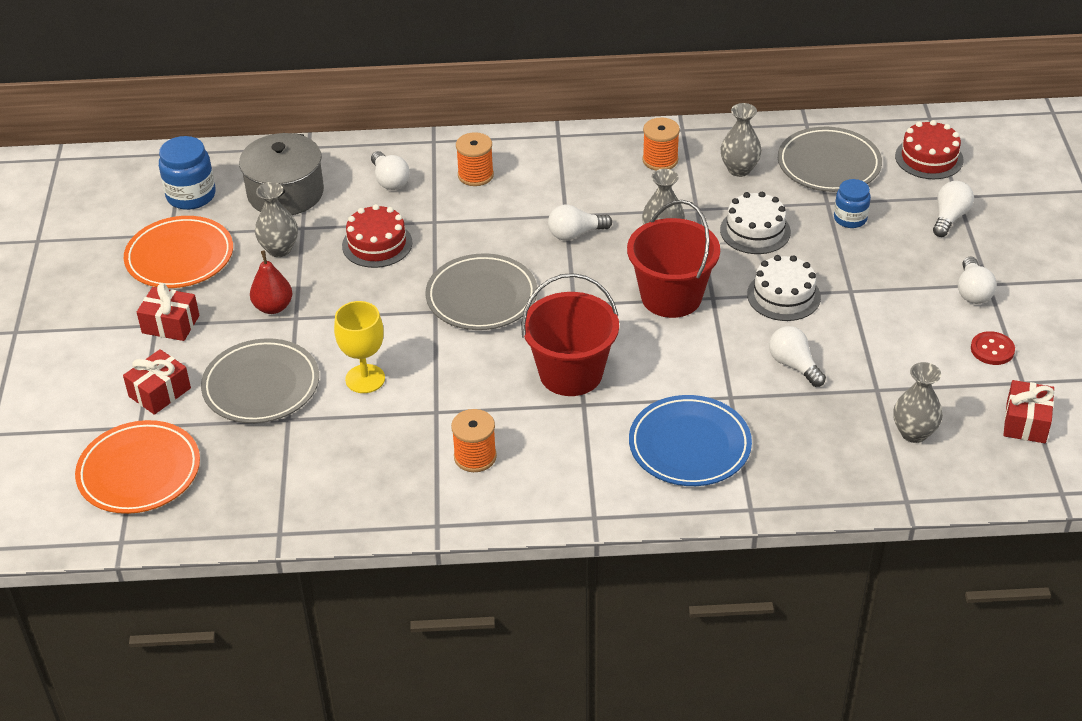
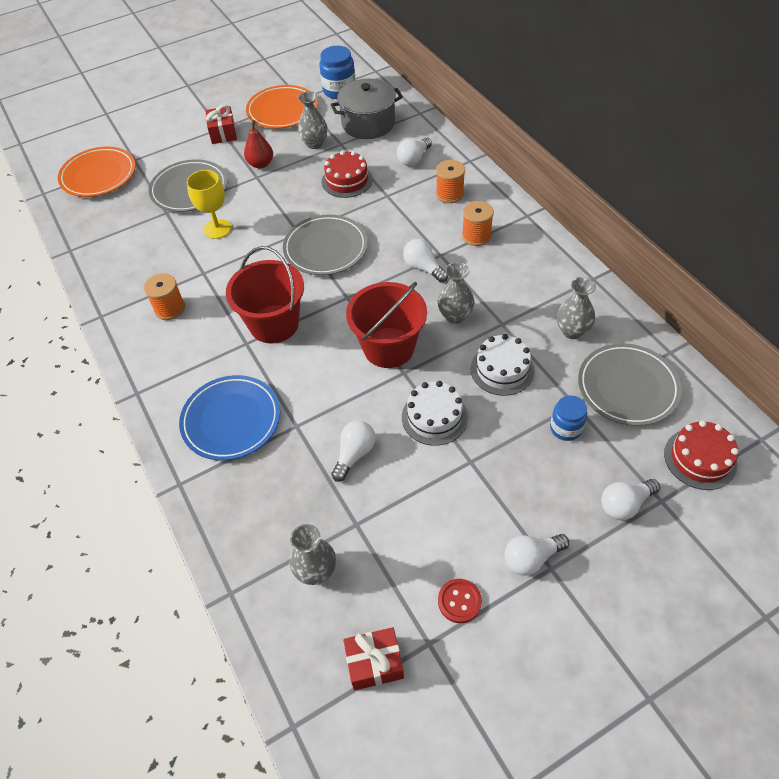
camera: 65 degrees right, 10 degrees up
red gift [123,349,191,415] -> none
orange spool [642,117,680,171] -> orange spool moved to [462,201,494,246]
white light bulb [933,181,974,237] -> white light bulb turned 150 degrees clockwise [601,479,660,520]

